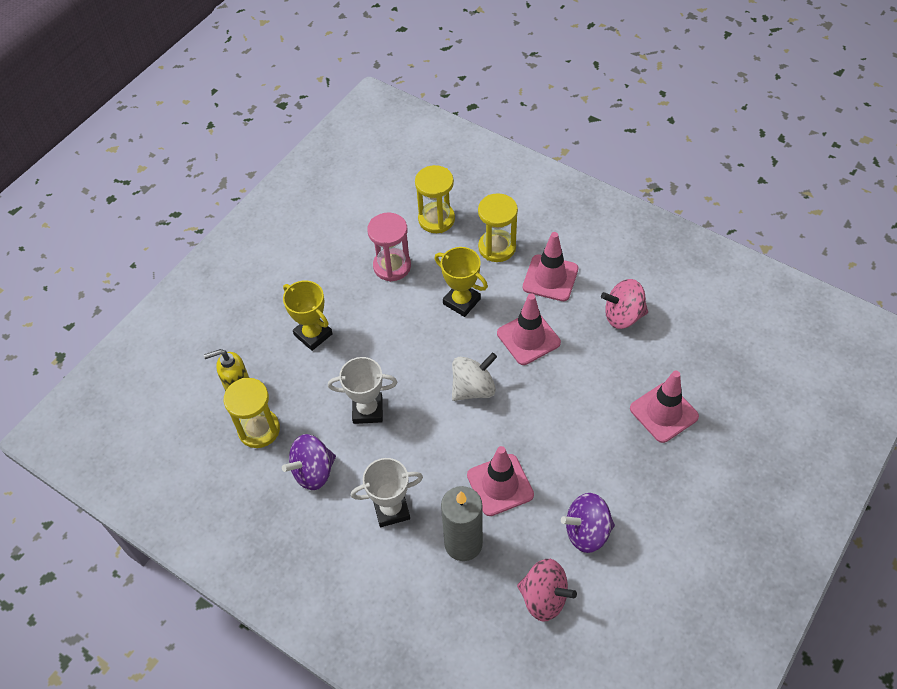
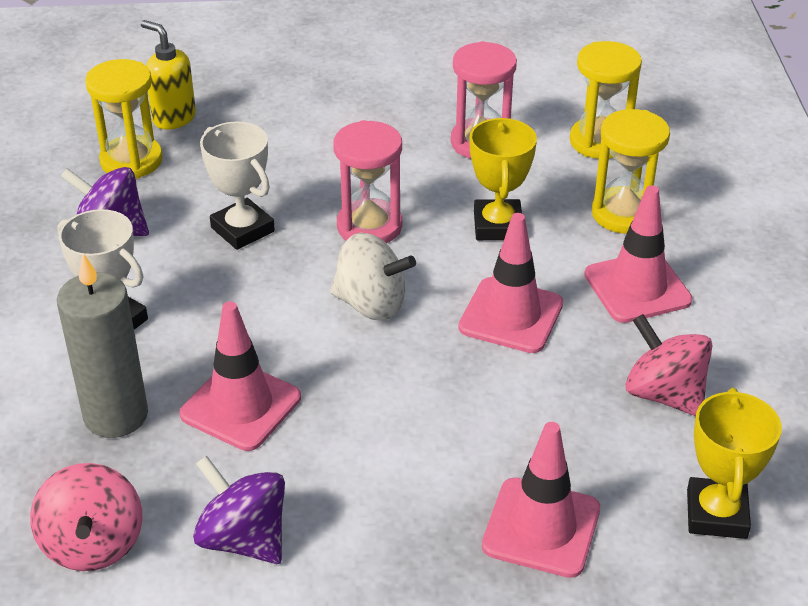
camera: 50 degrees right, 15 degrees down
yellow trophy [283,280,333,351] -> yellow trophy moved to [687,388,782,539]
none -> pink hourglass [333,120,402,243]

